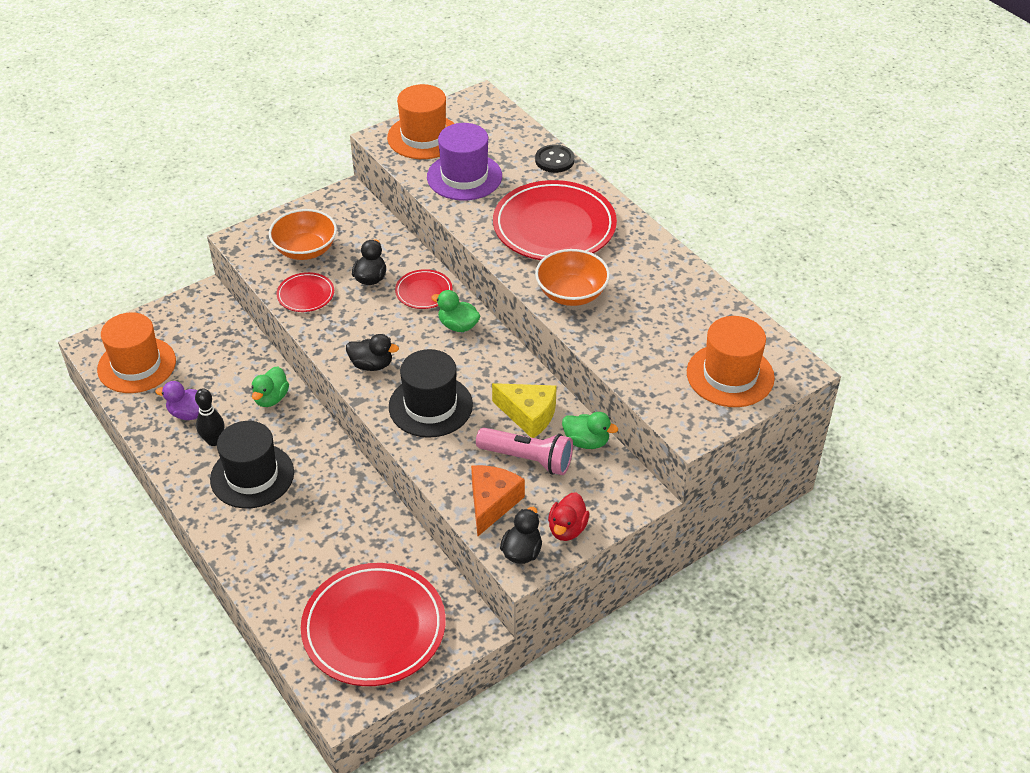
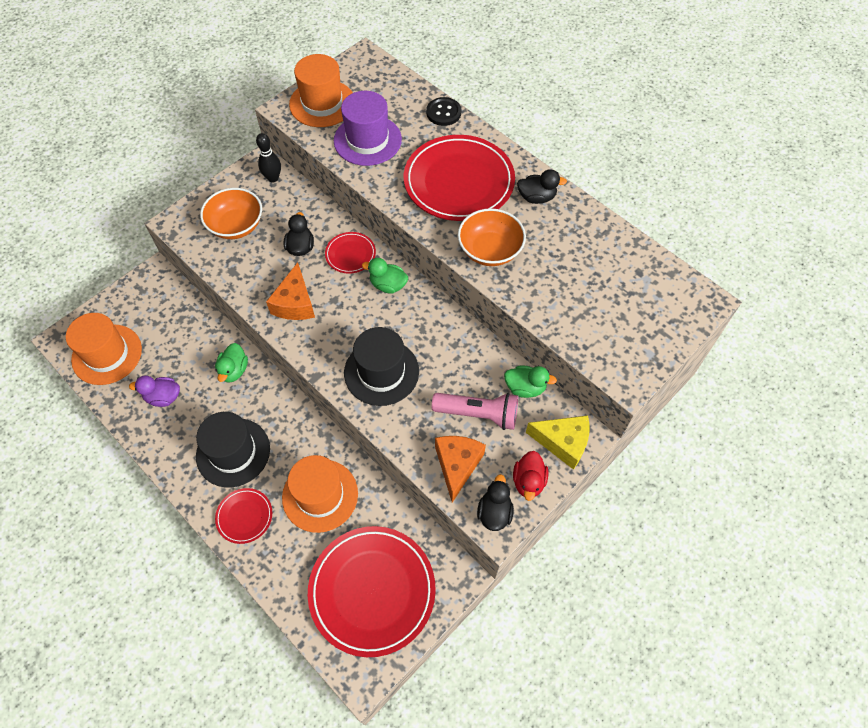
camera: 10 degrees left, 15 degrees up
black bowling pin [195,388,224,446] -> black bowling pin moved to [256,133,281,182]
red plate [277,272,334,312] -> red plate moved to [215,488,272,544]
black duck [346,334,399,371] -> black duck moved to [517,169,567,204]
yellow cheese [492,383,557,438] -> yellow cheese moved to [526,415,590,470]
orange hat [687,316,775,407] -> orange hat moved to [282,455,358,533]
none -> orange cheese [266,262,315,320]

